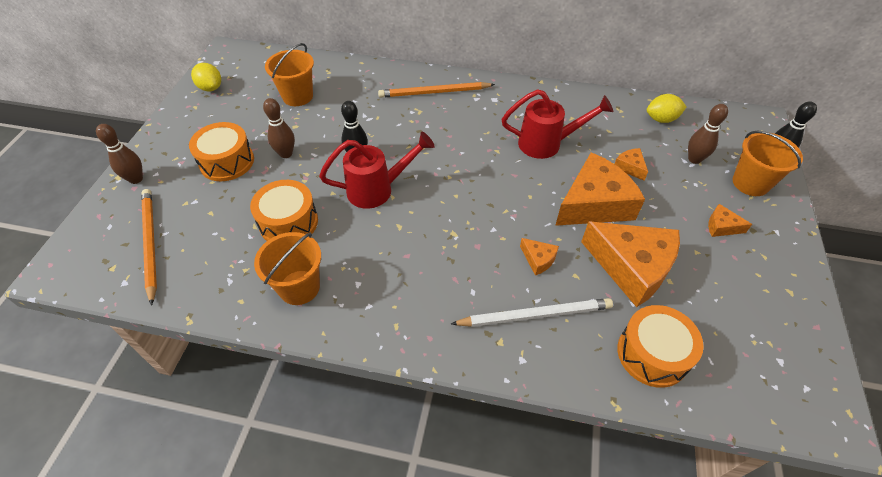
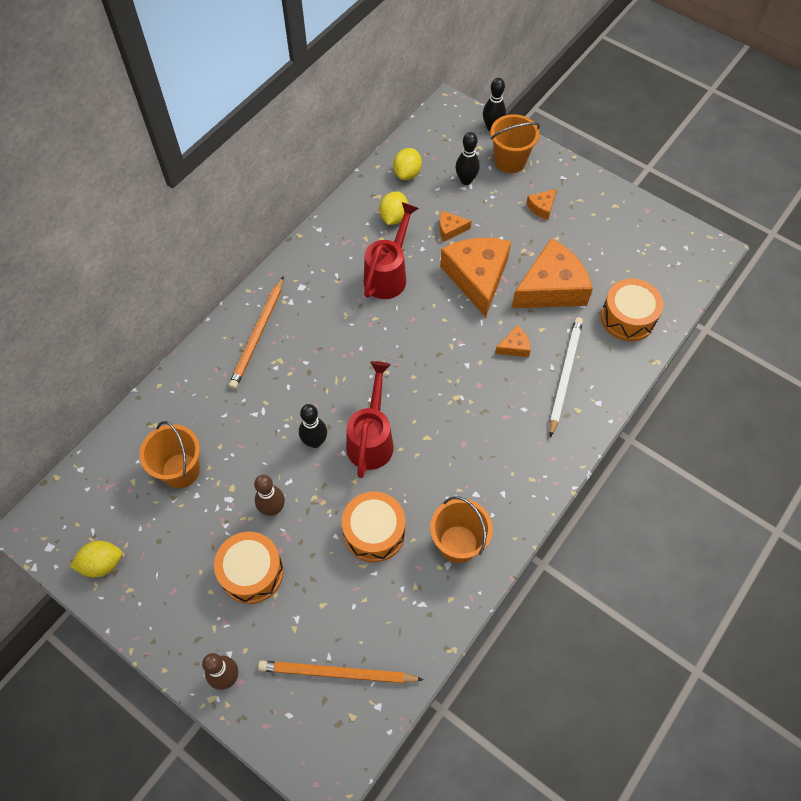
camera: 65 degrees left, 10 degrees up
brown bowling pin [688,104,728,164] -> black bowling pin [456,132,480,185]
none -> yellow lemon [379,191,408,225]

